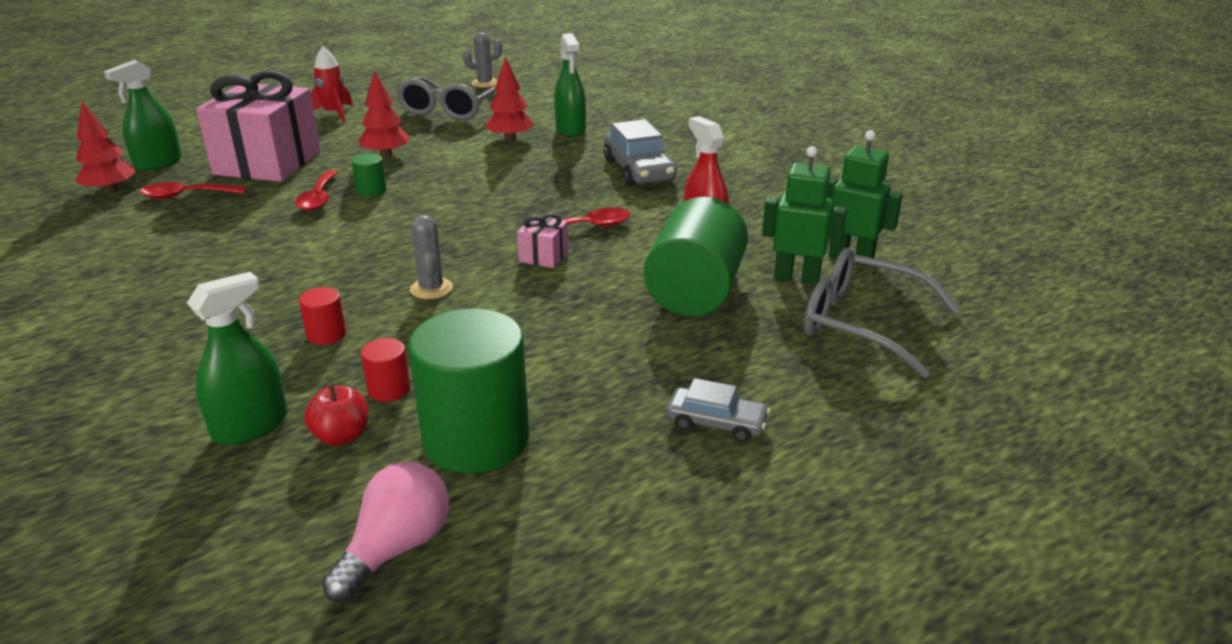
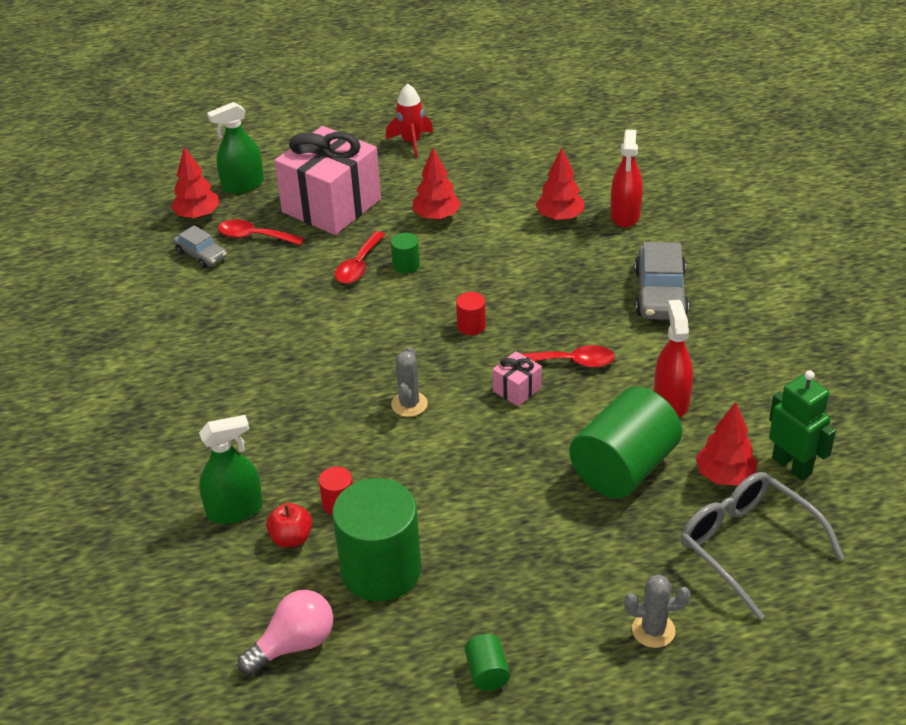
camera: 25 degrees right, 10 degrees up
red cylinder [299,287,346,345] -> red cylinder moved to [456,292,486,335]
grey glasses [396,77,497,120] -> none
grey cactus [463,32,502,88] -> grey cactus moved to [624,574,690,648]
green spray bottle [554,33,586,137] -> red spray bottle [610,130,643,228]
grey car [667,378,770,442] -> grey car moved to [173,225,227,268]
green robot [762,146,847,285] -> red tree [696,402,758,486]
none -> green cylinder [465,634,510,691]

